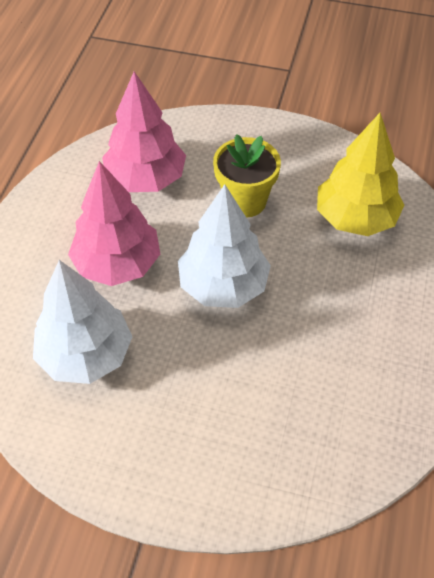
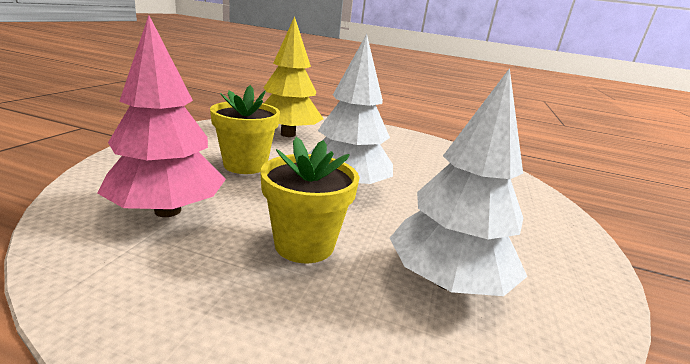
camera: 90 degrees left, 30 degrees down
pink tree [68,161,160,286] -> yellow flower pot [260,137,359,263]

